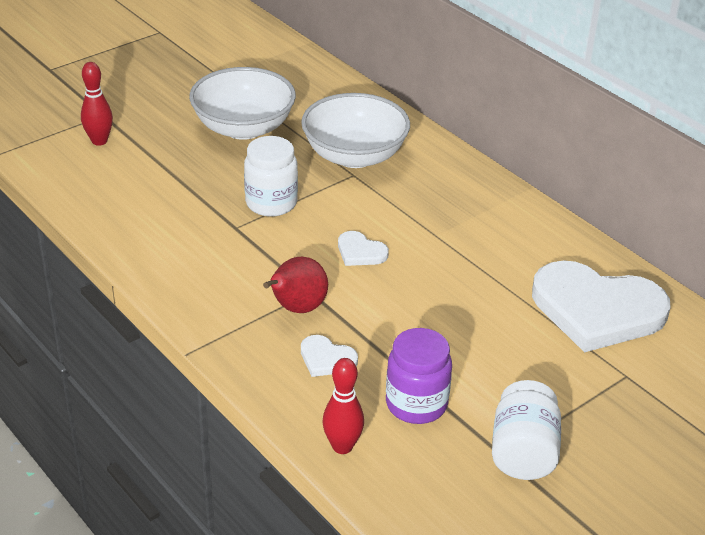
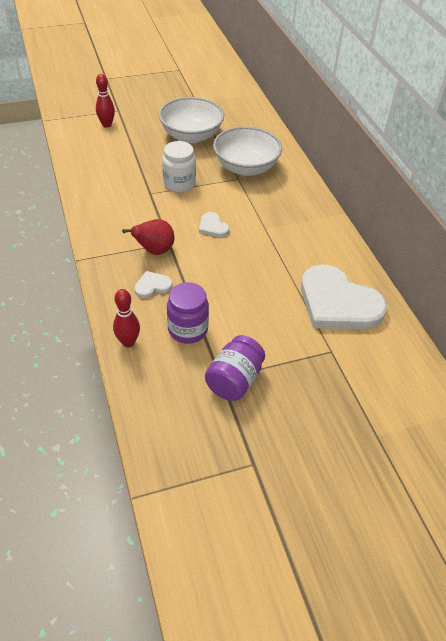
camera: 20 degrees right, 10 degrees up
white heart [301,335,358,377] -> white heart turned 105 degrees clockwise [134,271,173,298]
white jar [492,380,561,480] -> purple jar [205,335,265,401]

